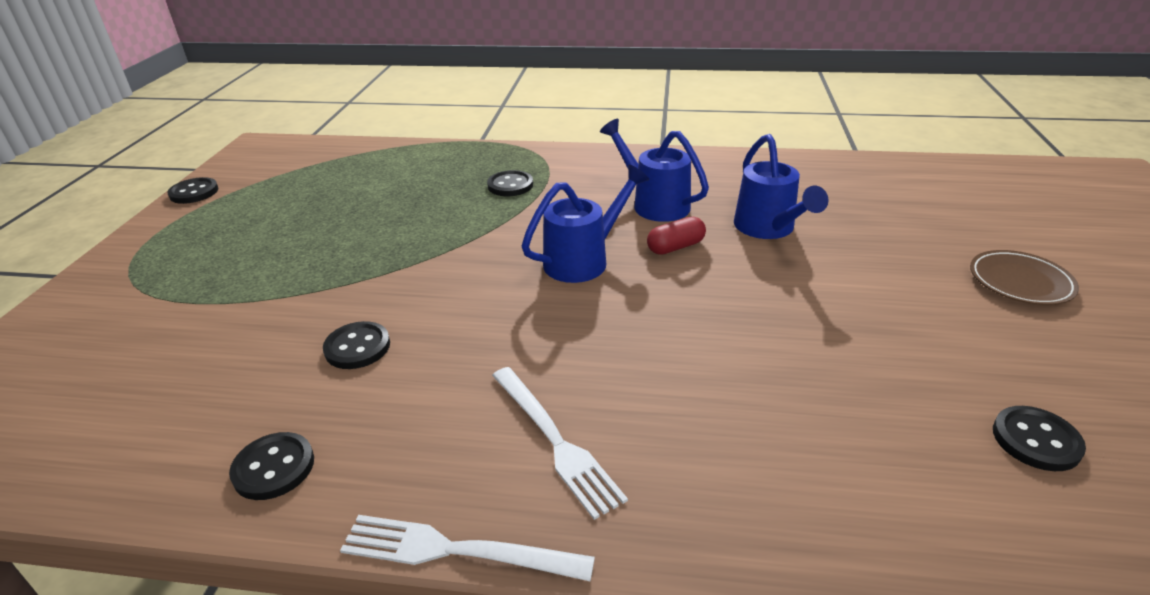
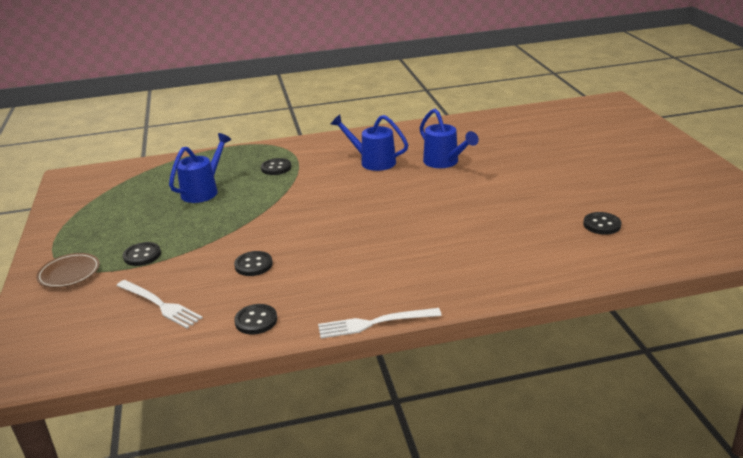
camera: 20 degrees left, 5 degrees down
black button [167,177,218,204] -> black button moved to [123,242,161,266]
white fork [492,367,628,520] -> white fork moved to [117,280,203,328]
blue watering can [522,165,649,283] -> blue watering can moved to [169,133,232,203]
red capsule [647,217,706,255] -> none
brown plate [970,250,1079,305] -> brown plate moved to [36,253,100,288]

